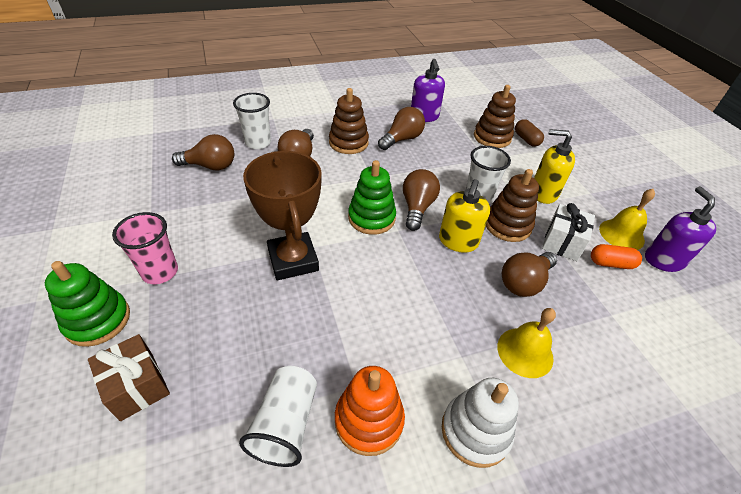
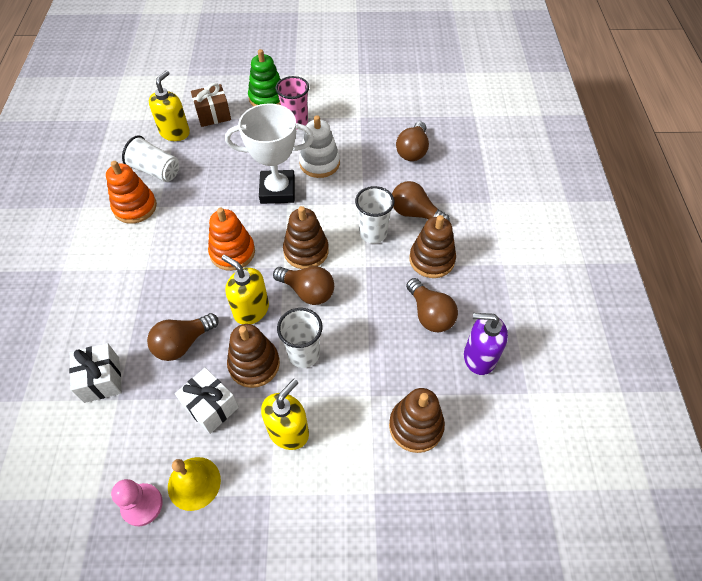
camera: 110 degrees right, 10 degrees up
white cup [233,93,271,149] -> white cup moved to [355,186,395,243]
brown trophy [243,151,322,280] -> white trophy [225,103,314,204]
green stacking toy [348,160,396,235] -> brown stacking toy [283,206,329,269]
white stacking toy [442,378,519,468] -> white stacking toy moved to [299,115,340,178]
yellow bell [497,308,556,378] -> none
brown light bulb [502,252,557,297] -> brown light bulb turned 105 degrees counterclockwise [147,313,219,361]
brown capsule [515,119,544,147] -> none
orange capsule [591,244,642,269] -> none
purple soap dispenser [645,186,716,272] -> pink pawn [111,479,163,526]
none -> white gift [69,343,122,403]
none -> yellow soap dispenser [149,70,190,141]
none -> orange stacking toy [208,208,255,271]

